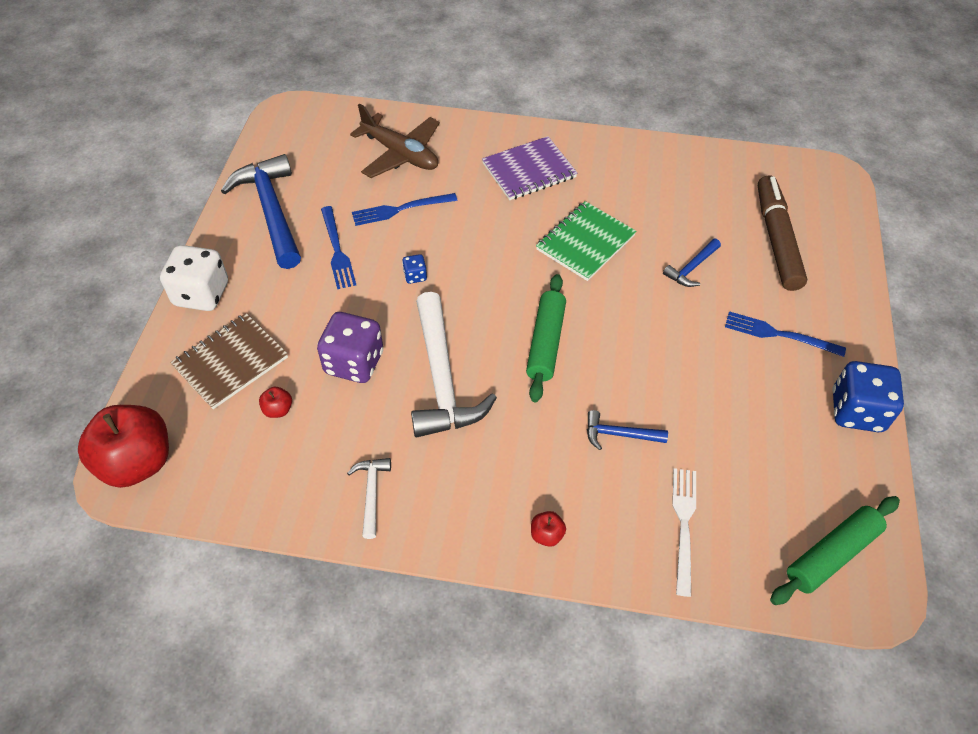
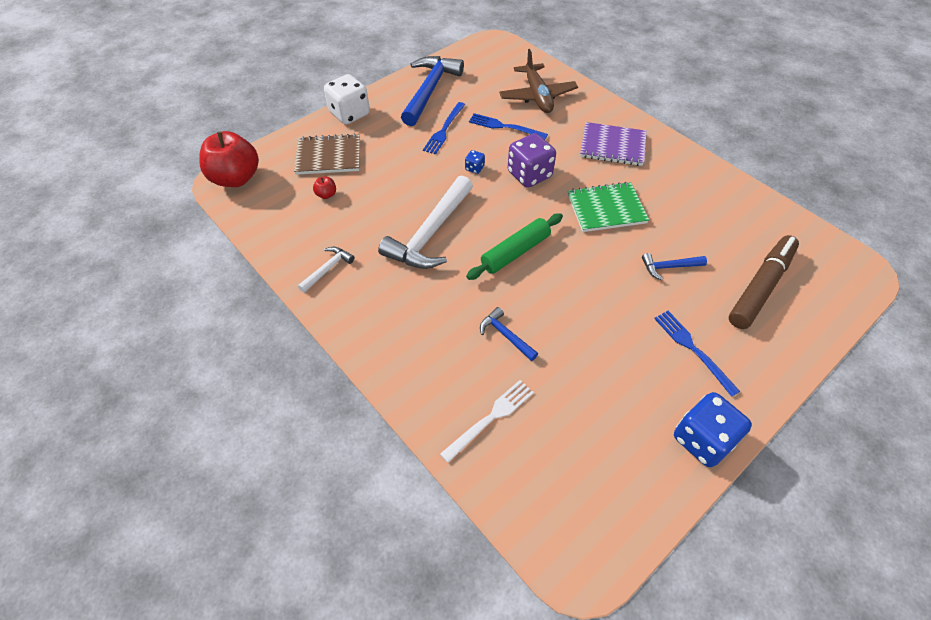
camera: 40 degrees right, 0 degrees up
purple dice [317,312,383,383] -> purple dice moved to [508,133,556,188]
red apple [531,511,566,547] -> none
green rolling pin [770,496,900,605] -> none

